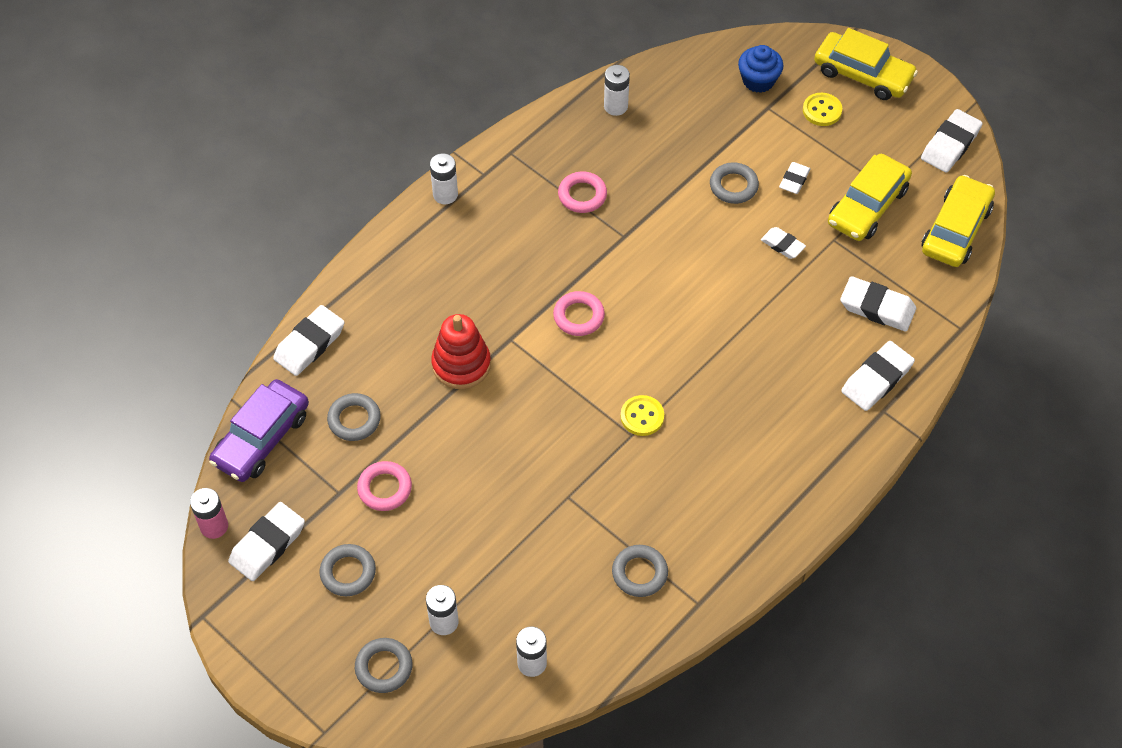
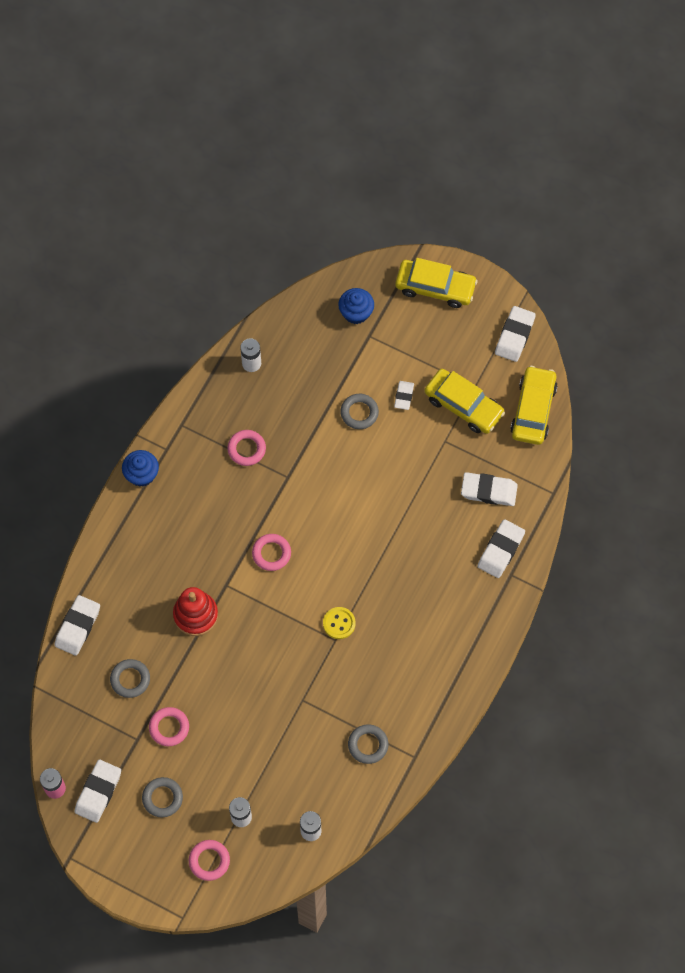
camera: 15 degrees left, 10 degrees up
purple car [209,379,309,482] -> none
grey ring [355,638,412,693] -> pink ring [189,840,230,881]
white battery [430,153,458,204] -> blue cupcake [122,450,159,487]
white eraser [761,227,806,259] -> none
yellow button [803,93,842,126] -> none
yellow car [828,154,912,241] -> yellow car turned 75 degrees counterclockwise [425,369,505,434]

